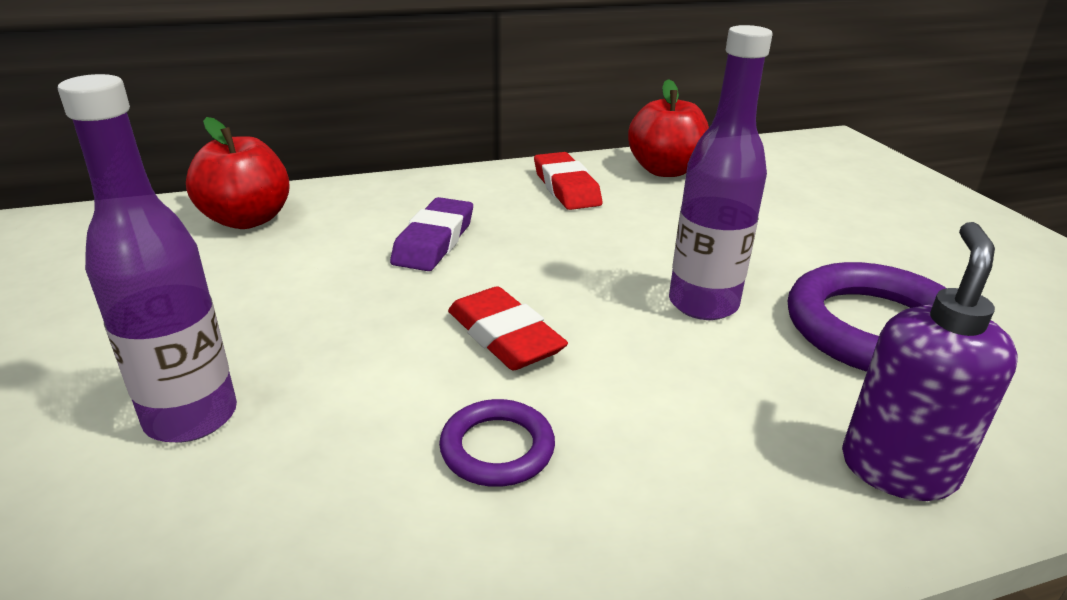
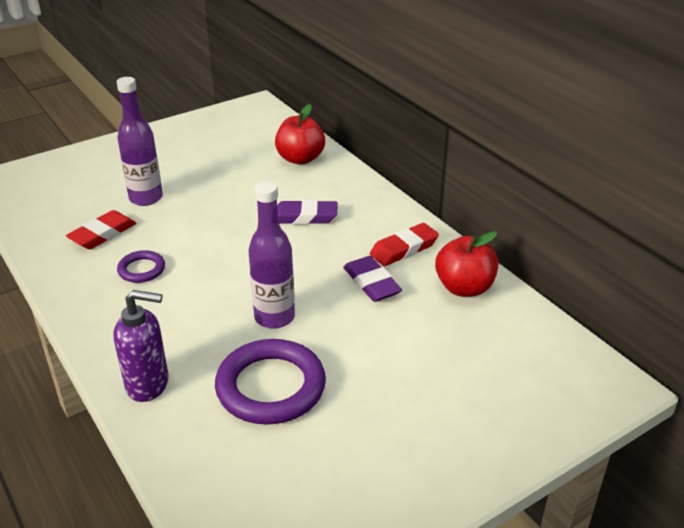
camera: 75 degrees right, 5 degrees up
red eraser [448,286,568,370] -> red eraser moved to [66,210,136,249]
none -> purple eraser [343,256,402,302]

